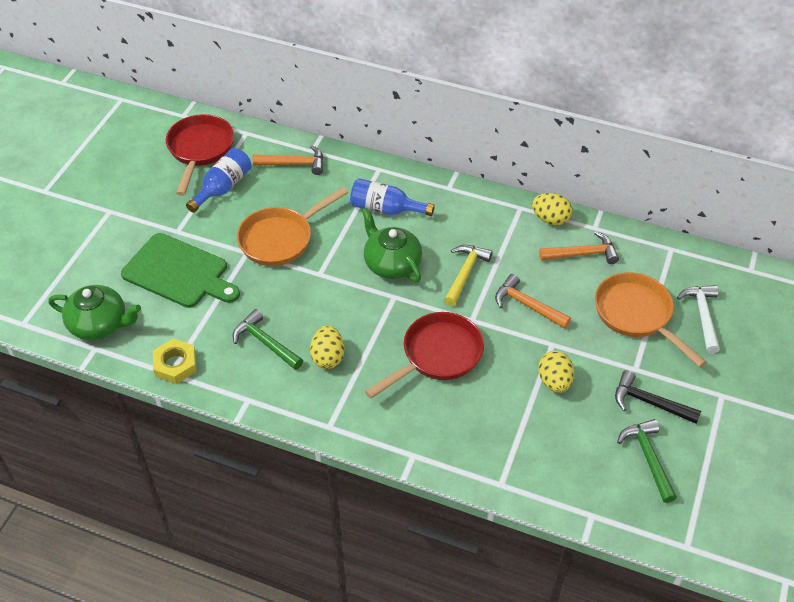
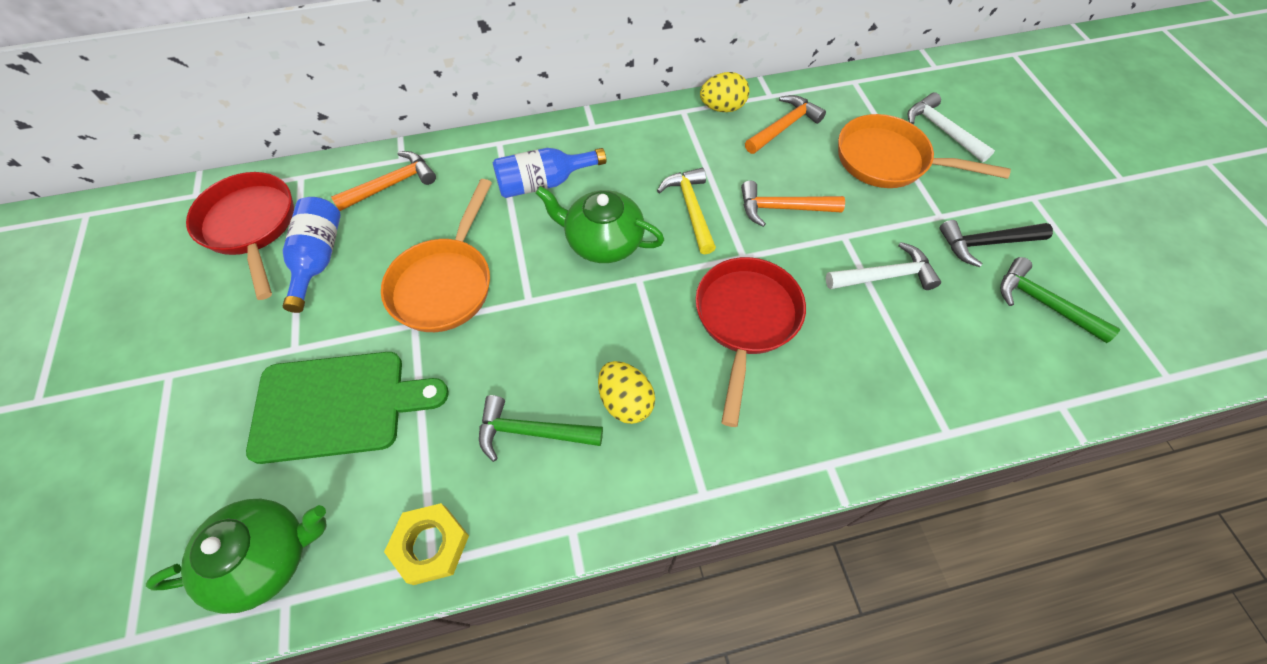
camera: 35 degrees left, 10 degrees up
yellow egg [538,351,574,393] -> white hammer [826,242,941,290]

